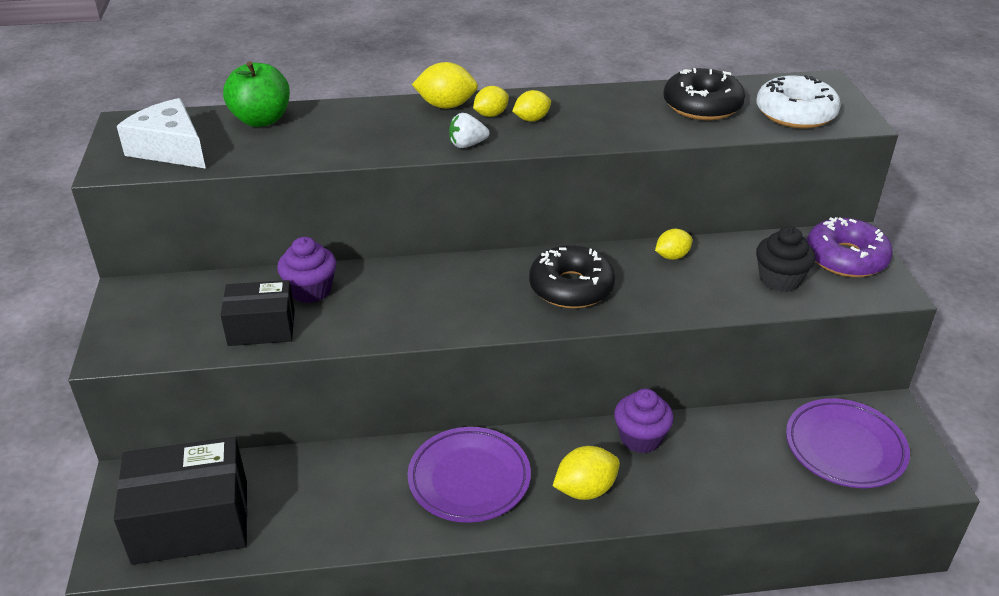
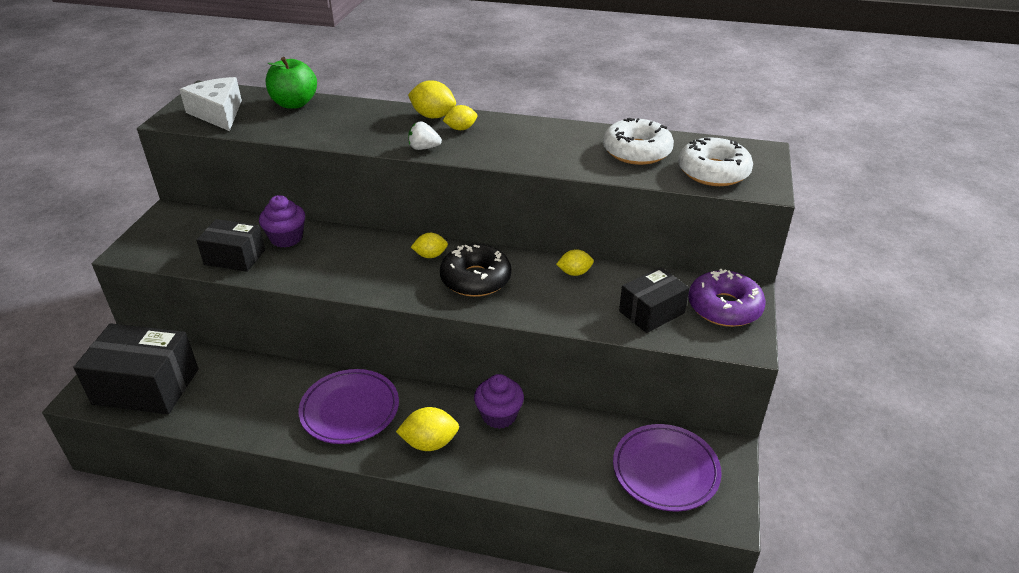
camera: 20 degrees right, 0 degrees up
yellow lemon [513,90,551,121] -> yellow lemon moved to [411,233,448,258]
black donut [663,68,745,120] -> white donut [603,118,674,165]
black cupcake [756,226,815,292] -> black box [619,267,689,333]

